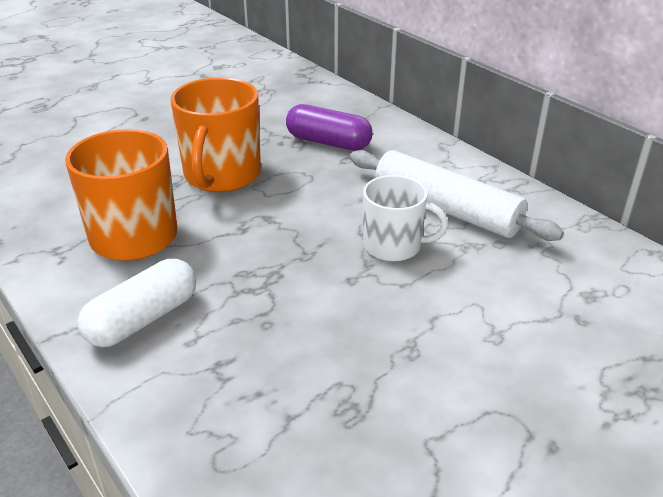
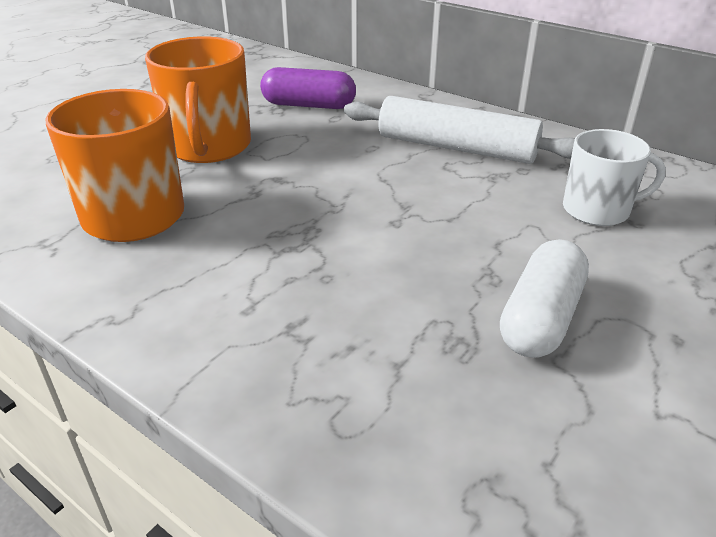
camera: 15 degrees left, 0 degrees up
white capsule [78,259,196,347] -> white capsule moved to [500,239,589,358]
white mug [363,175,448,262] -> white mug moved to [563,129,666,226]

